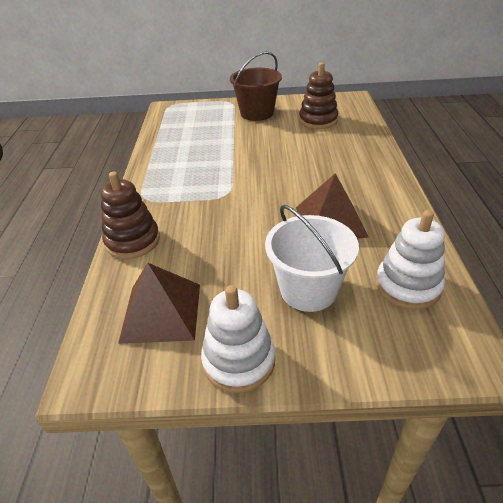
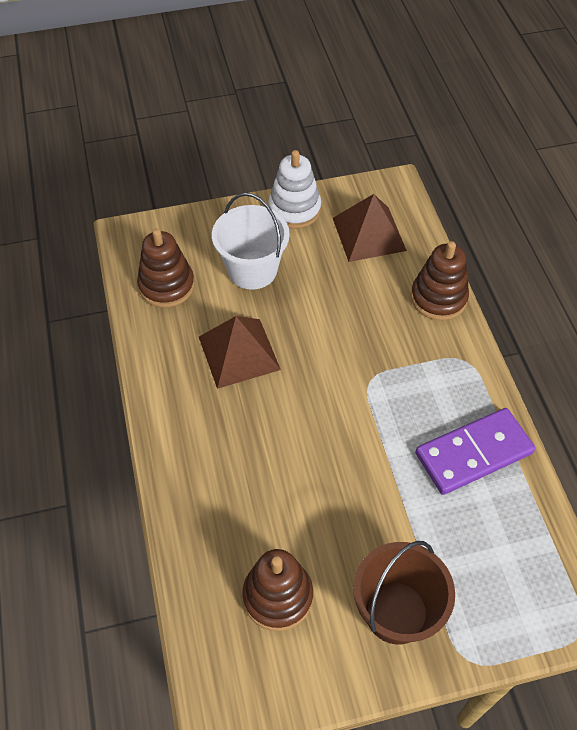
camera: 165 degrees right, 15 degrees up
white stacking toy [376,210,445,310] -> brown stacking toy [137,228,195,308]
none -> purple domino [416,408,535,495]

